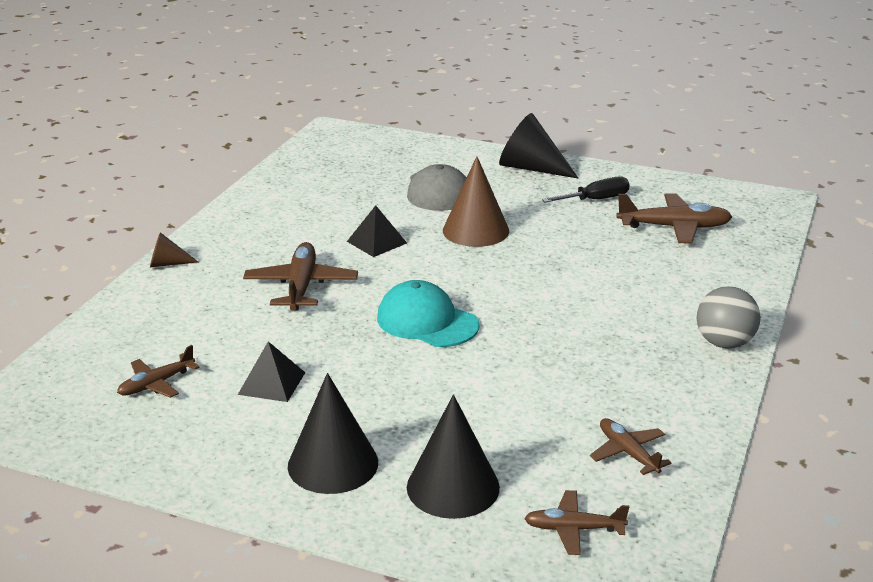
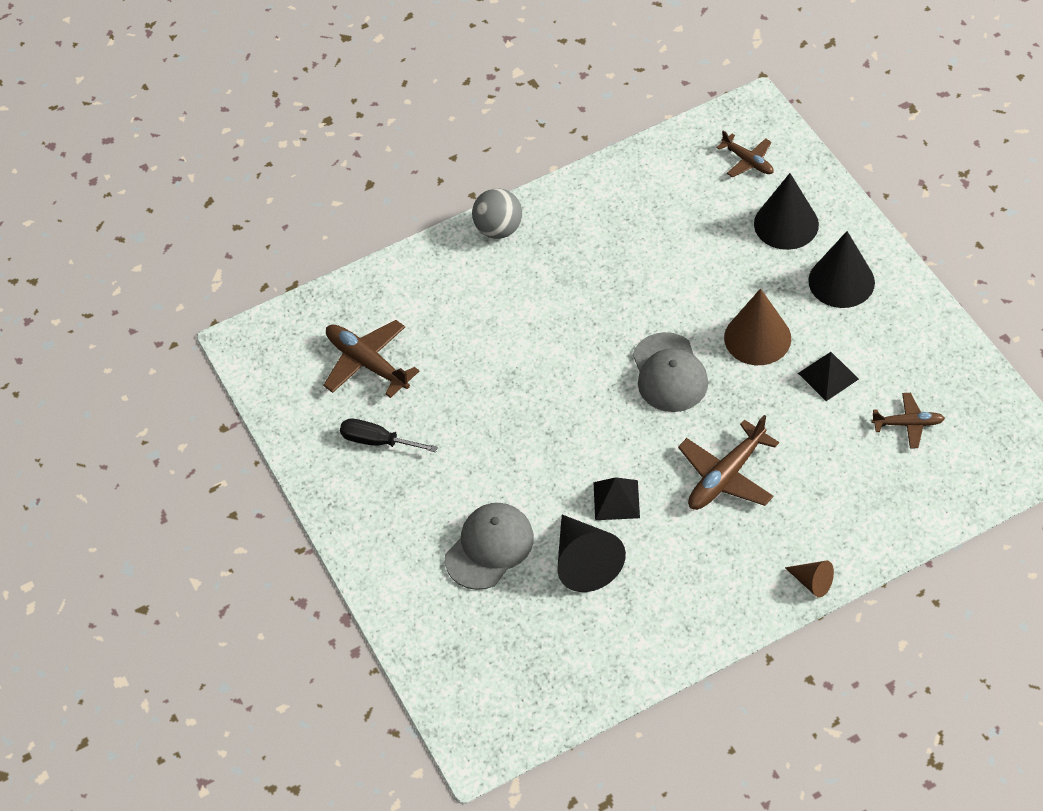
camera: 135 degrees left, 25 degrees up
turquoise cap [377,280,479,347] -> grey cap [633,332,708,412]
brown cone [443,156,509,247] -> brown cone moved to [724,288,791,365]
black cone [499,113,578,178] -> black cone moved to [557,515,626,592]
brown plane [590,418,671,475] -> none

